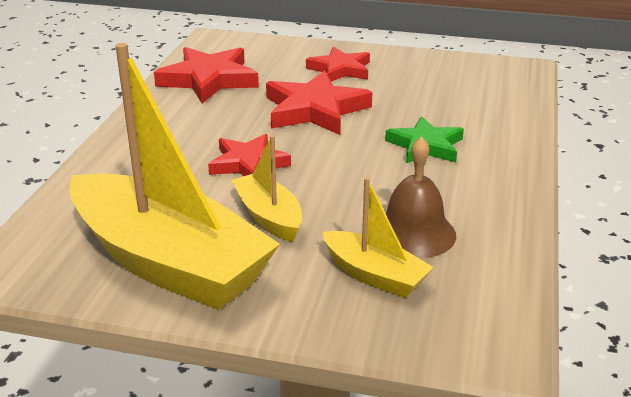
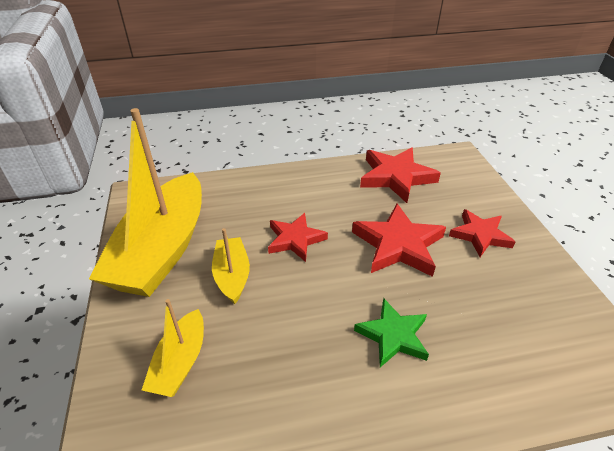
camera: 65 degrees right, 10 degrees up
yellow boat [231,135,302,242] -> yellow boat turned 45 degrees counterclockwise [212,228,250,304]
brown bell [385,136,456,259] -> none

